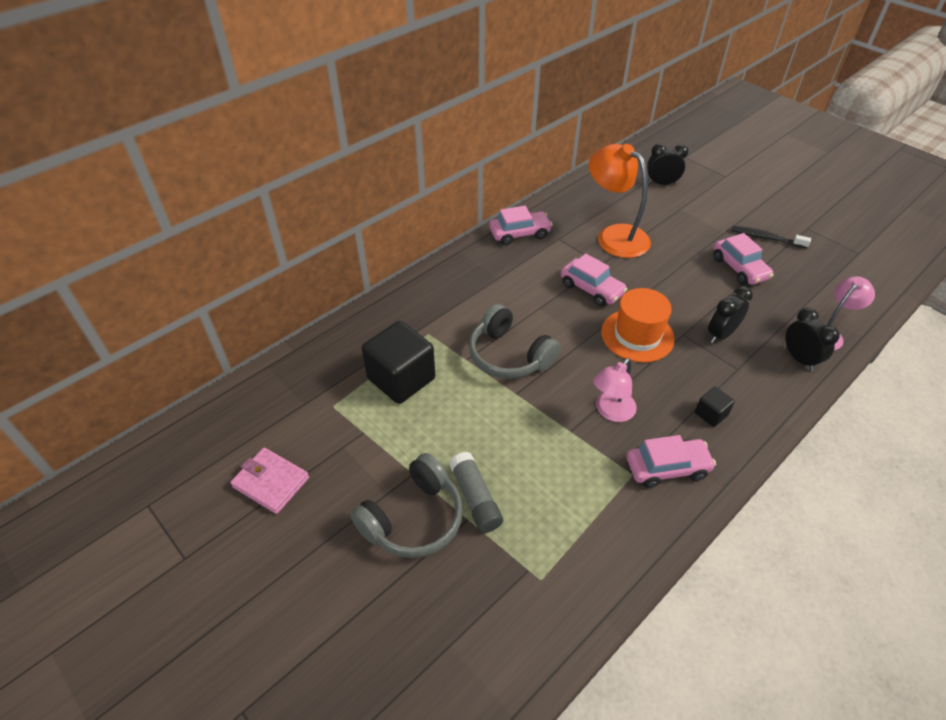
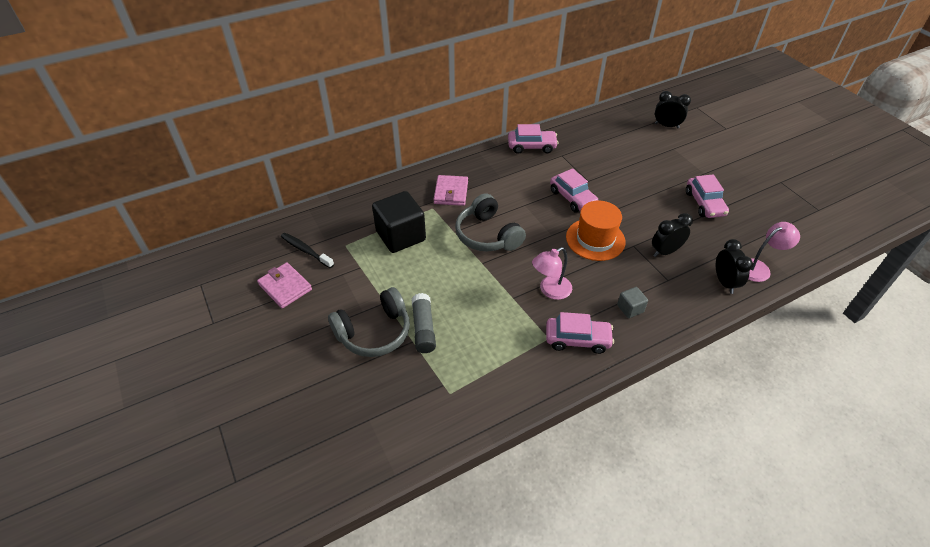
camera: 15 degrees right, 0 degrees up
orange lamp [589,144,651,258] -> none
black cube [695,387,735,427] -> grey cube [617,287,648,318]
black toothbrush [731,226,811,248] -> black toothbrush moved to [281,233,334,268]
none -> pink wallet [434,175,468,206]

